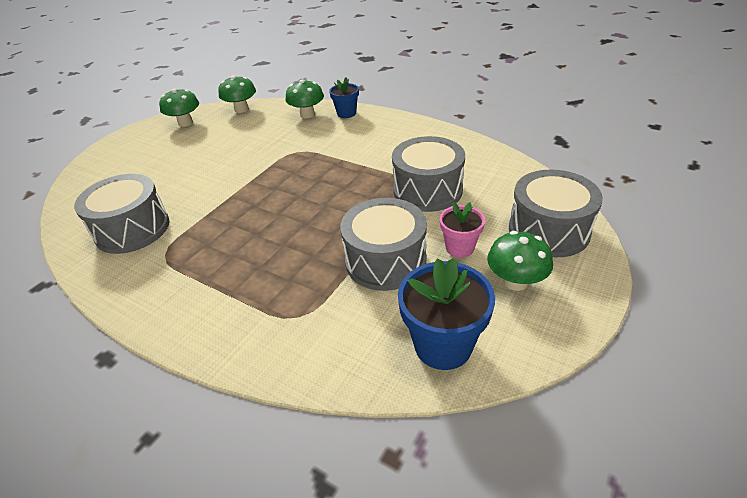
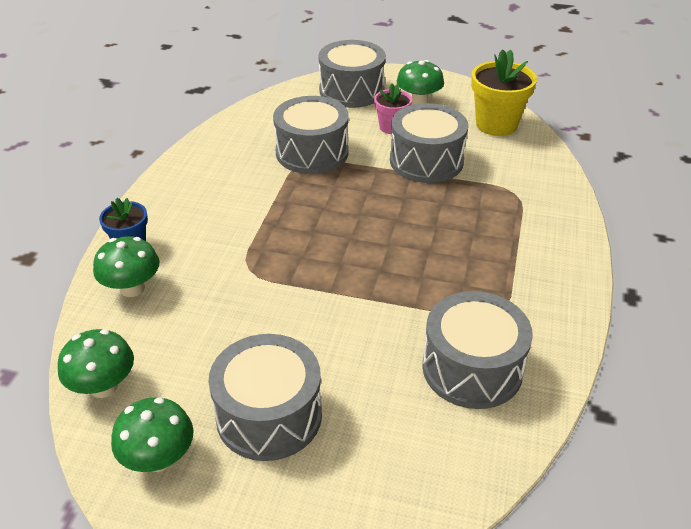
camera: 110 degrees left, 0 degrees up
blue flower pot [398,258,495,370] -> yellow flower pot [471,49,537,136]
none -> grey drum [208,334,322,461]

